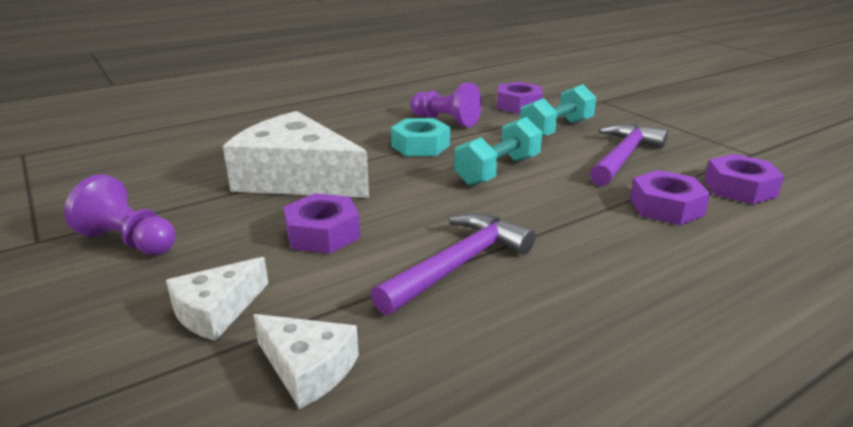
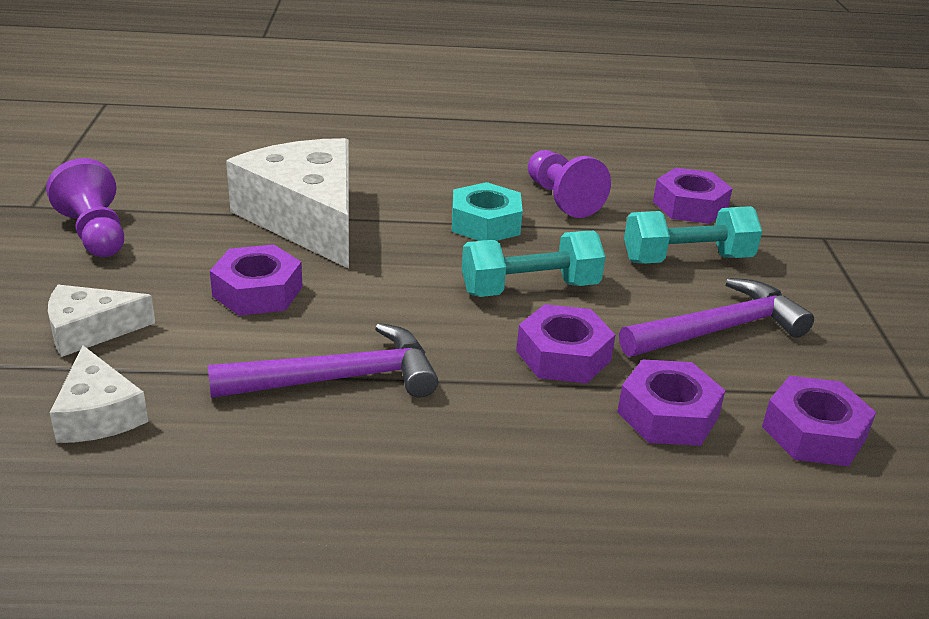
camera: 30 degrees right, 5 degrees up
none -> purple nut [516,304,616,383]

